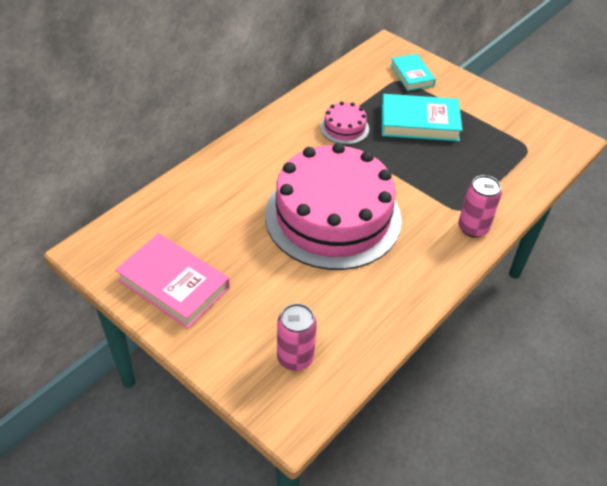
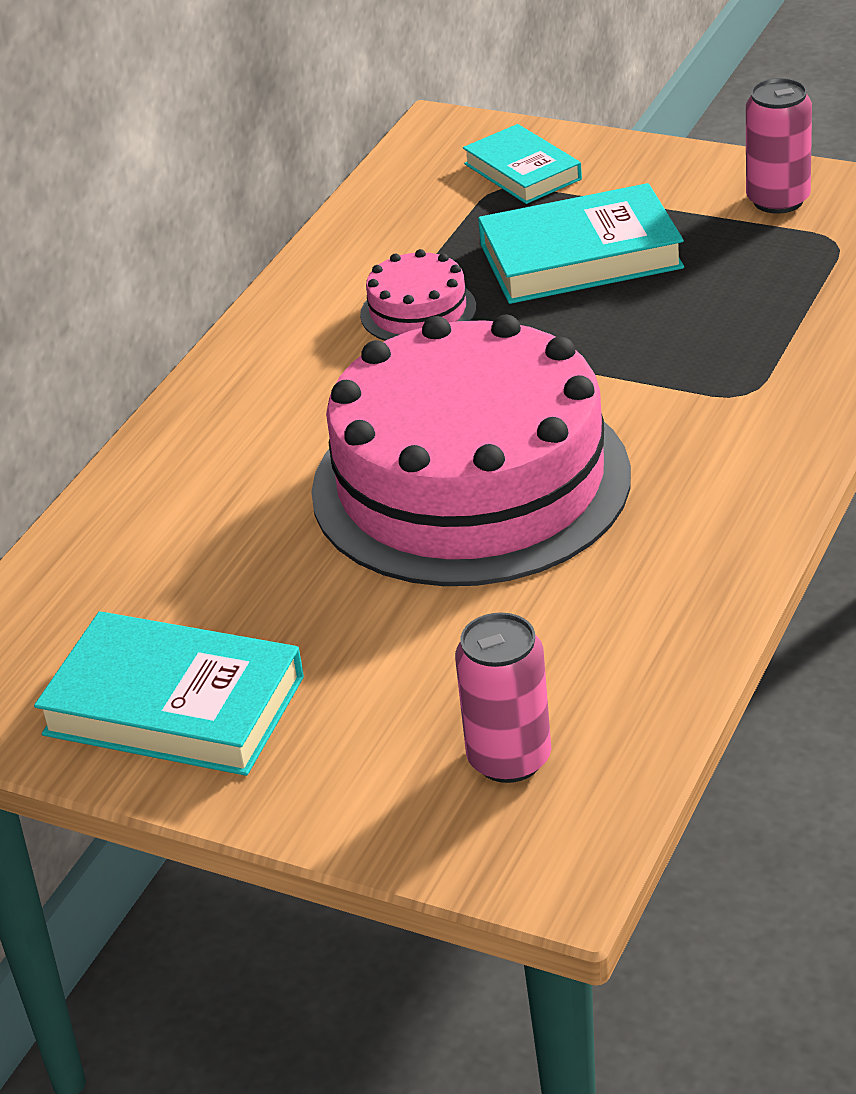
camera: 10 degrees left, 10 degrees down
pink book [115,233,230,328] -> turquoise book [34,611,304,776]
pink can [458,175,502,238] -> pink can moved to [746,78,812,214]

